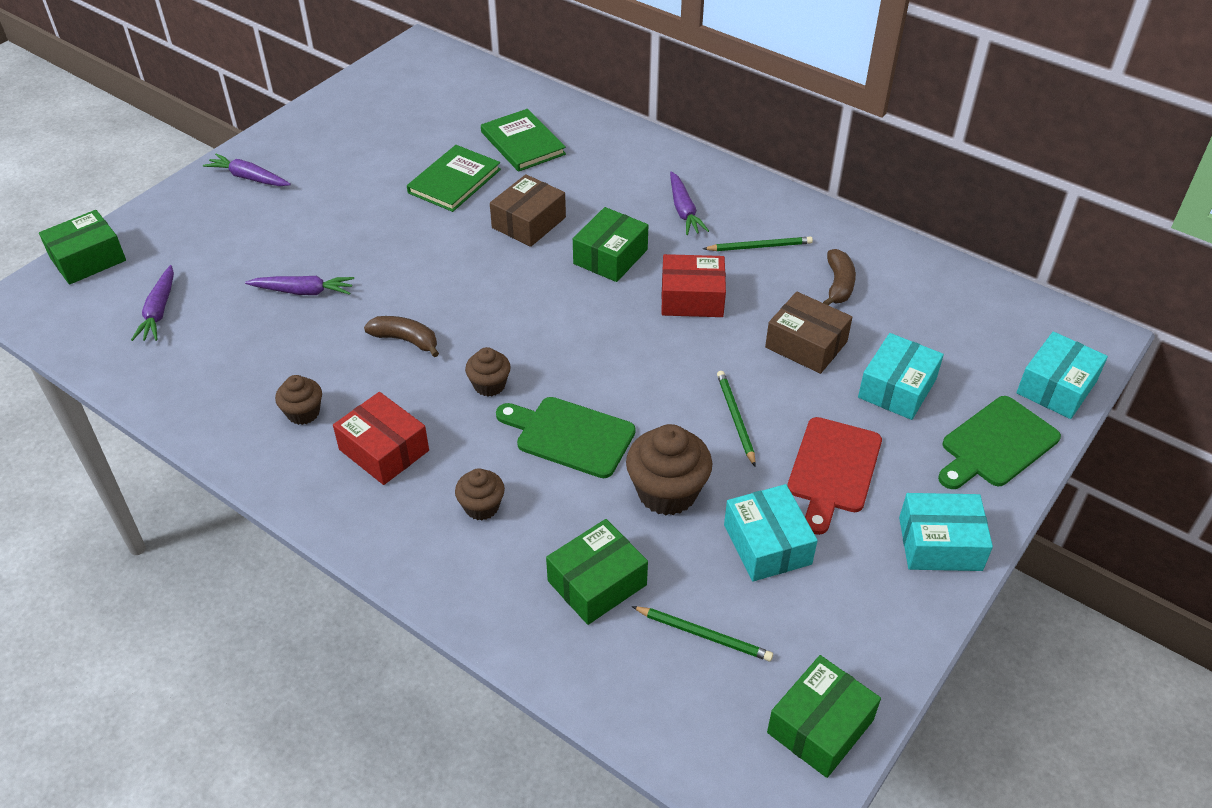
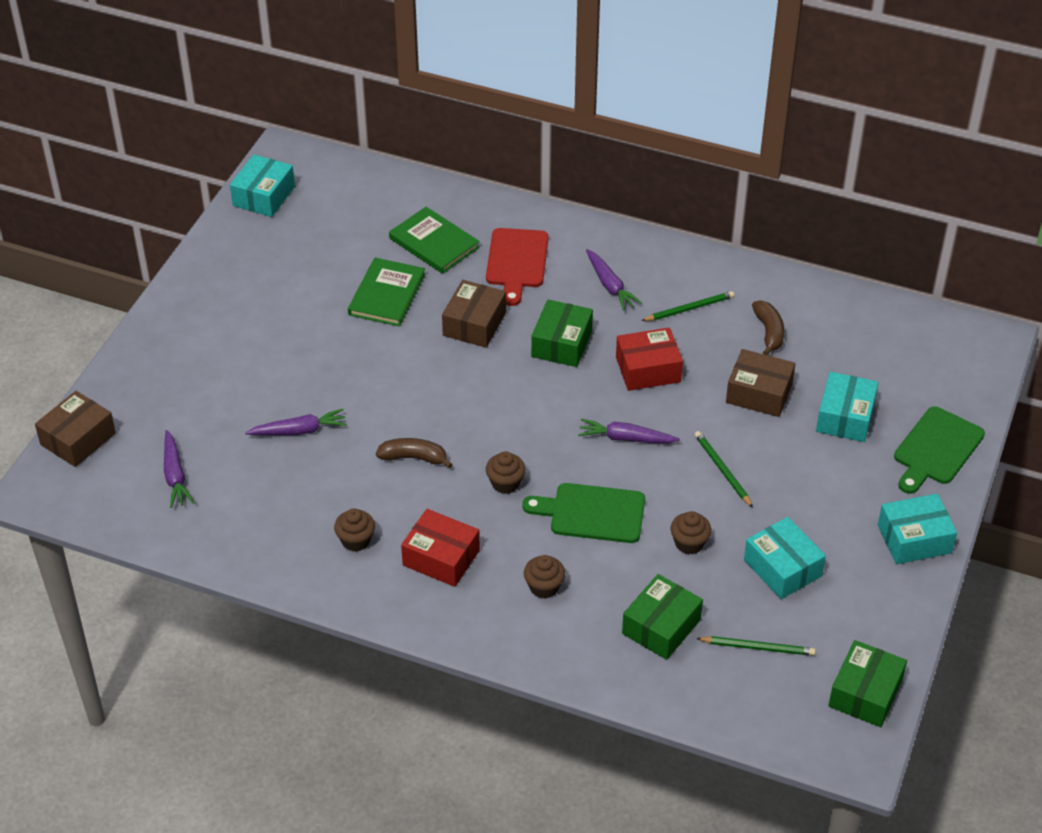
camera: 15 degrees left, 0 degrees up
green box [39,210,126,285] -> brown box [35,391,116,467]
purple carrot [203,154,291,186] -> purple carrot moved to [578,419,680,443]
brown cupcake [626,424,712,516] -> brown cupcake [670,511,711,554], size x0.58
red cutting board [787,417,882,535] -> red cutting board moved to [486,228,549,306]
turquoise box [1016,332,1108,419] -> turquoise box moved to [230,154,295,217]

